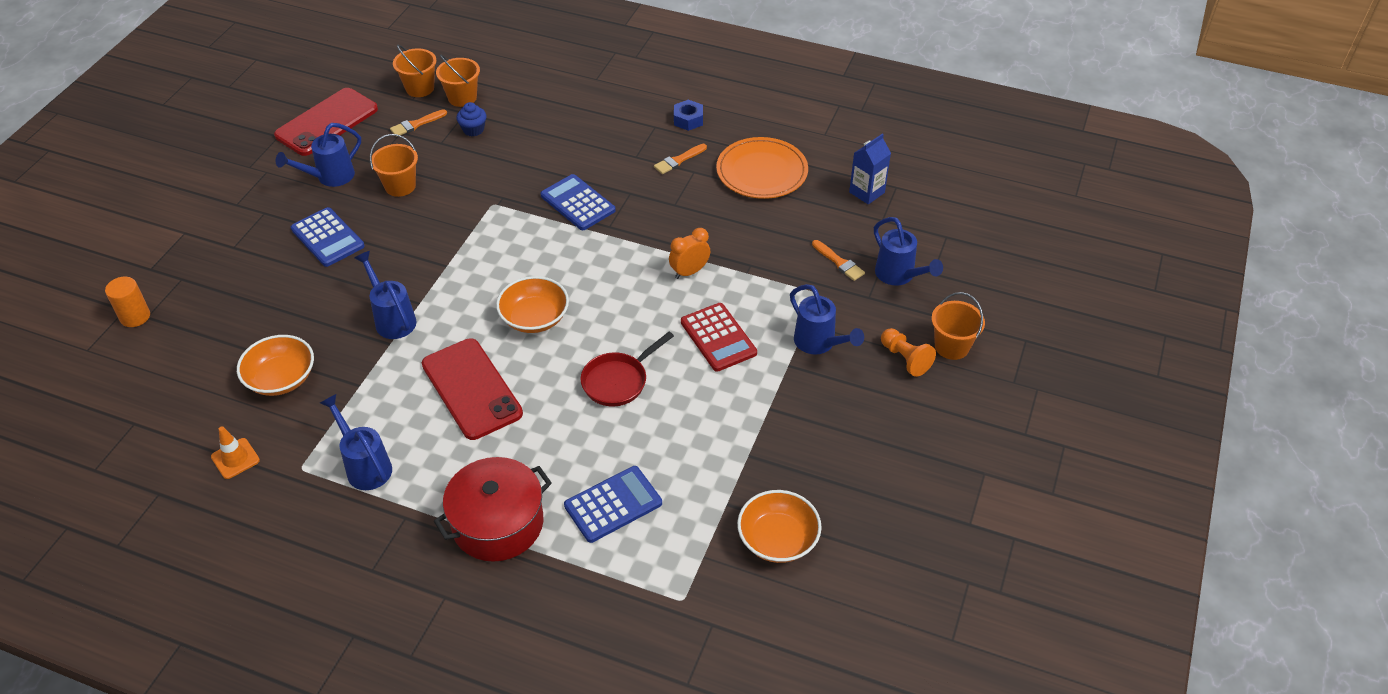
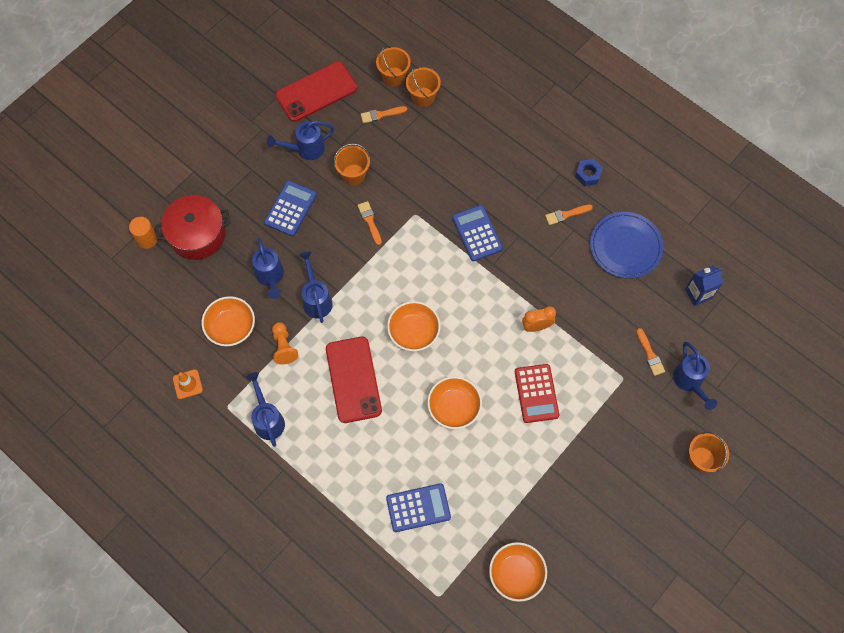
camera: 20 degrees right, 20 degrees up
blue calculator [291,207,365,267] -> blue calculator turned 135 degrees counterclockwise [264,181,317,236]
red pot [434,457,552,562] -> red pot moved to [155,195,231,260]
blue cupcake [457,102,486,136] -> none
red pan [581,332,674,406] -> orange bowl [427,376,482,429]
orange plate [716,137,808,199] -> blue plate [590,212,663,279]
blue watering can [790,284,864,354] -> blue watering can moved to [252,238,284,299]
orange pawn [881,328,936,377] -> orange pawn moved to [272,322,299,365]
none -> orange brush [358,201,382,245]

